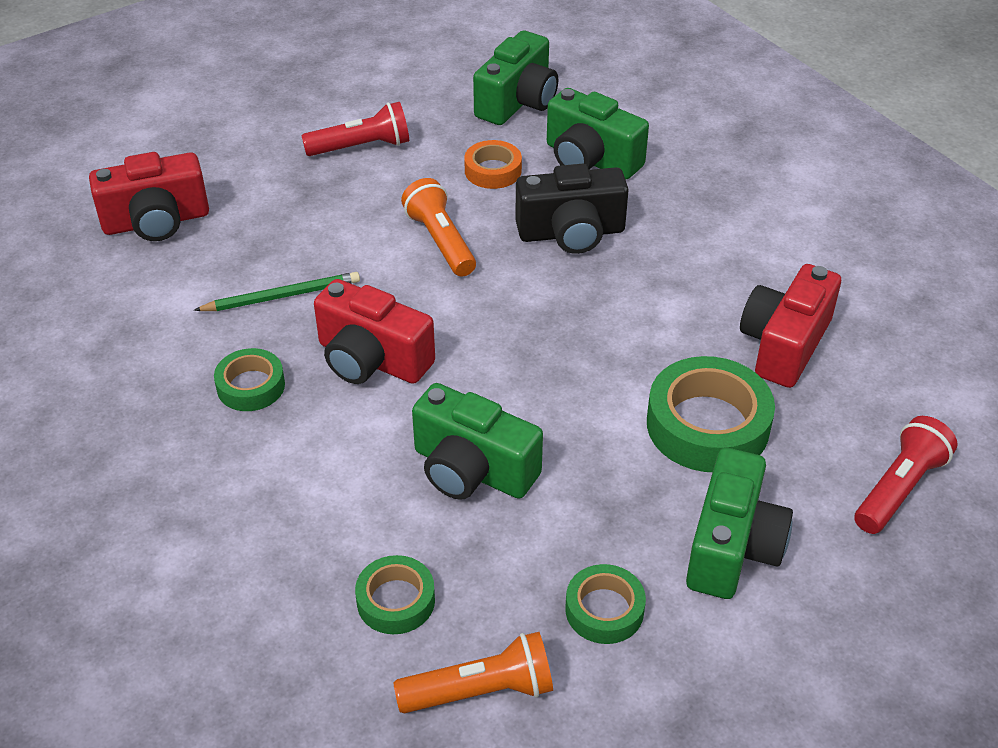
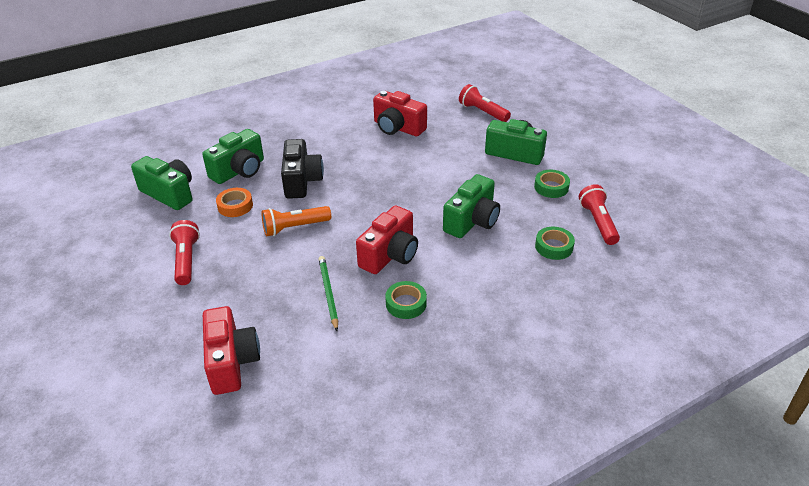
camera: 85 degrees left, 5 degrees down
orange flashlight [393,632,553,713] -> red flashlight [579,184,620,245]
green tape [647,356,775,472] -> none

